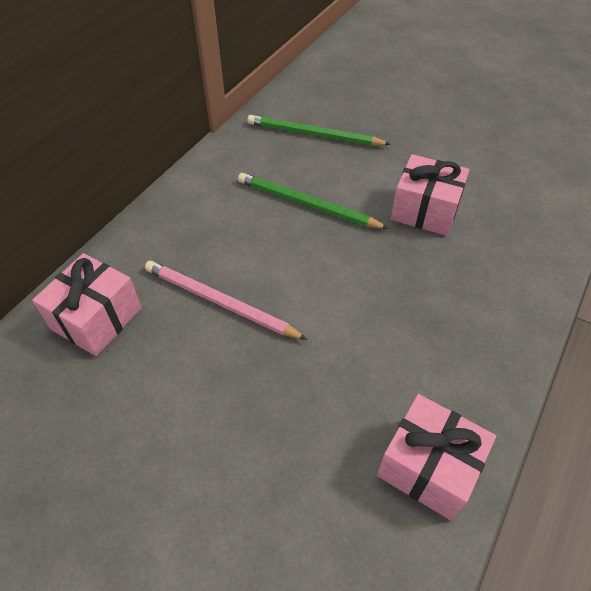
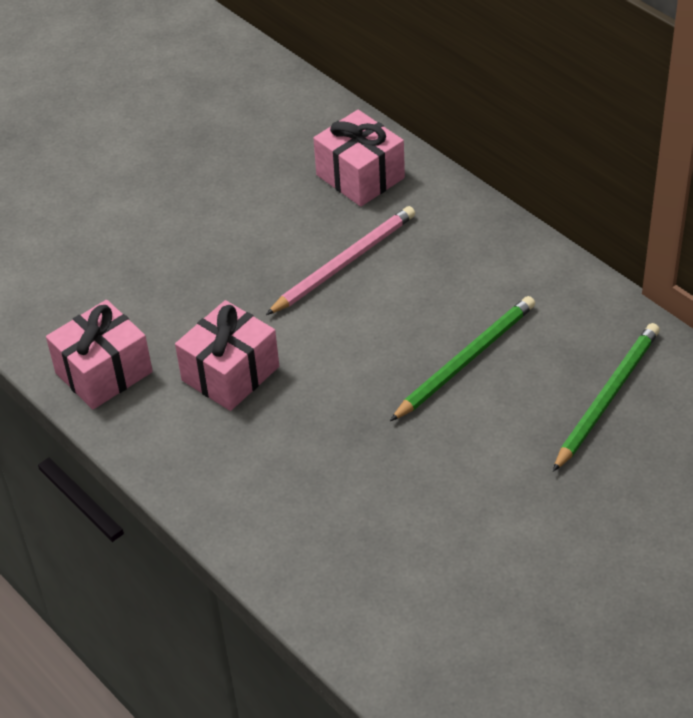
camera: 110 degrees right, 5 degrees down
pink gift [391,154,469,236] -> pink gift moved to [175,300,279,411]

